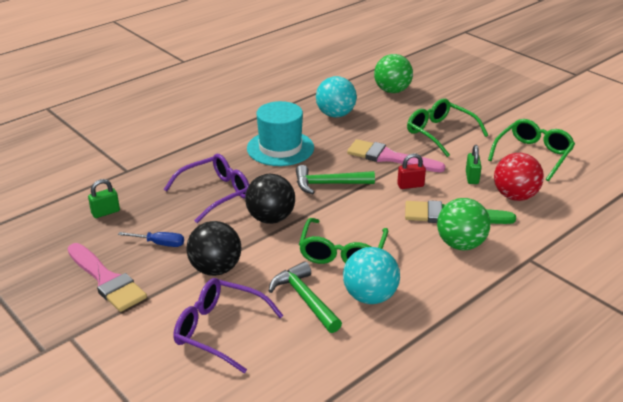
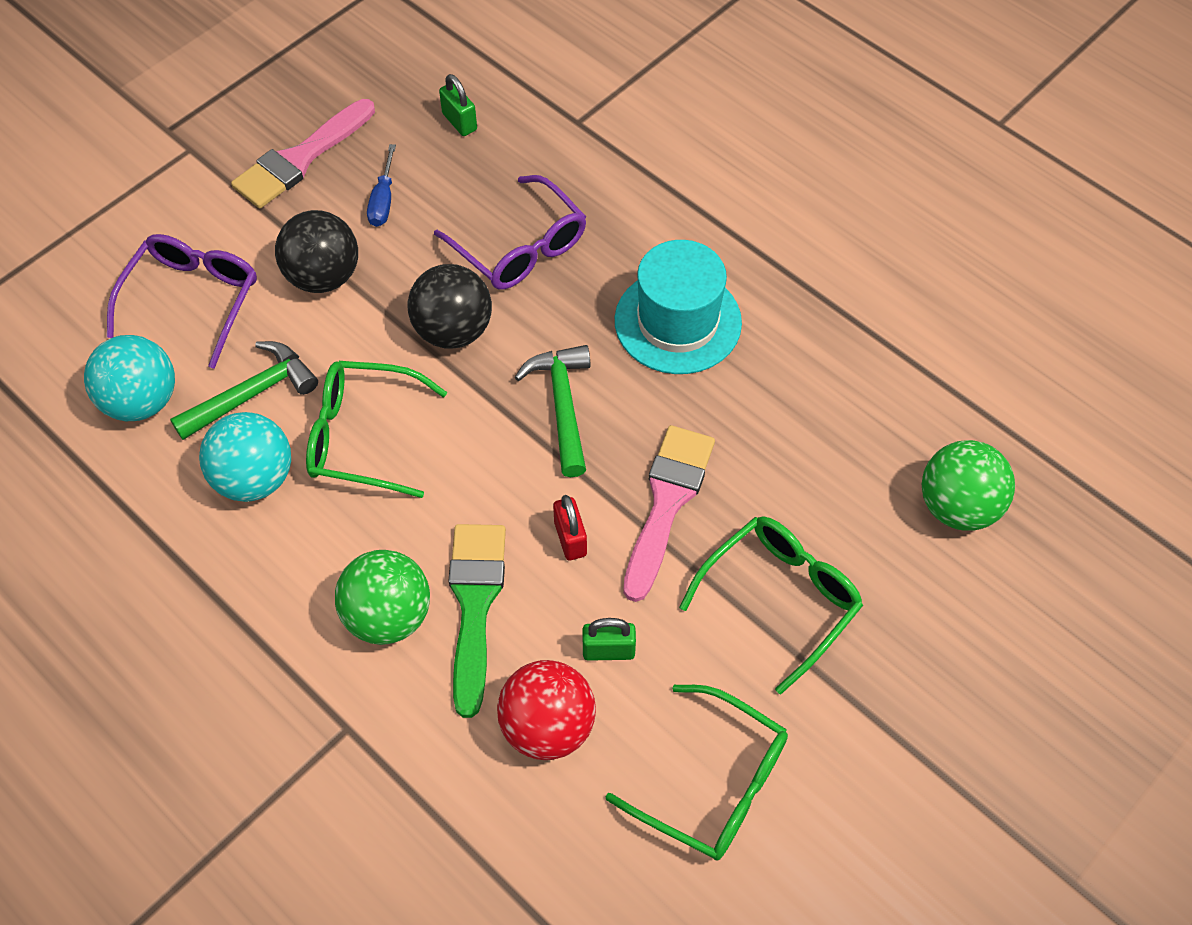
camera: 85 degrees right, 25 degrees up
turquoise ball [316,76,357,118] -> turquoise ball moved to [84,335,175,421]

